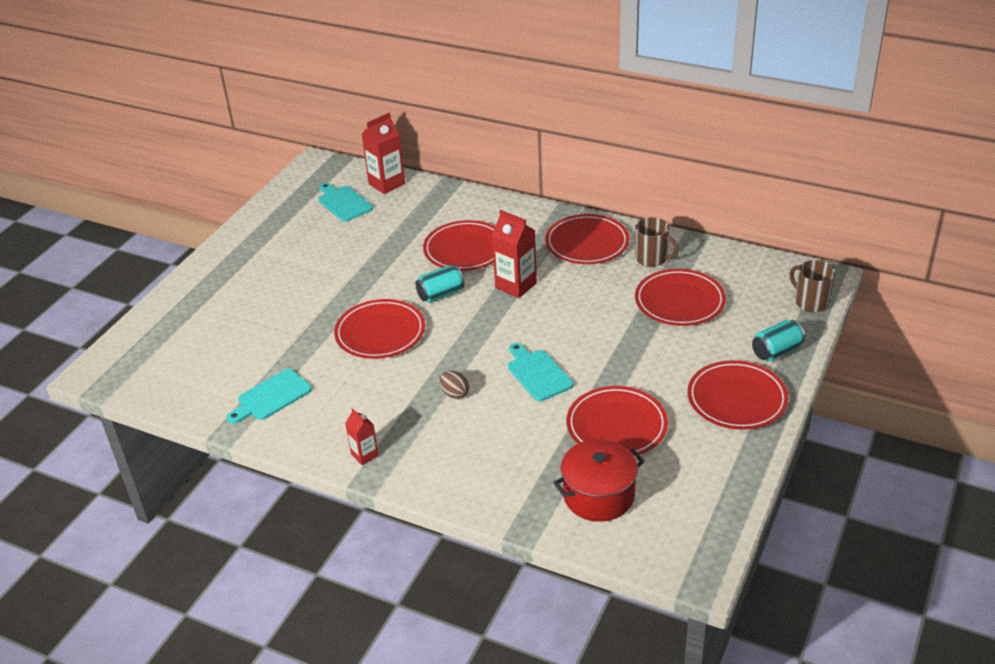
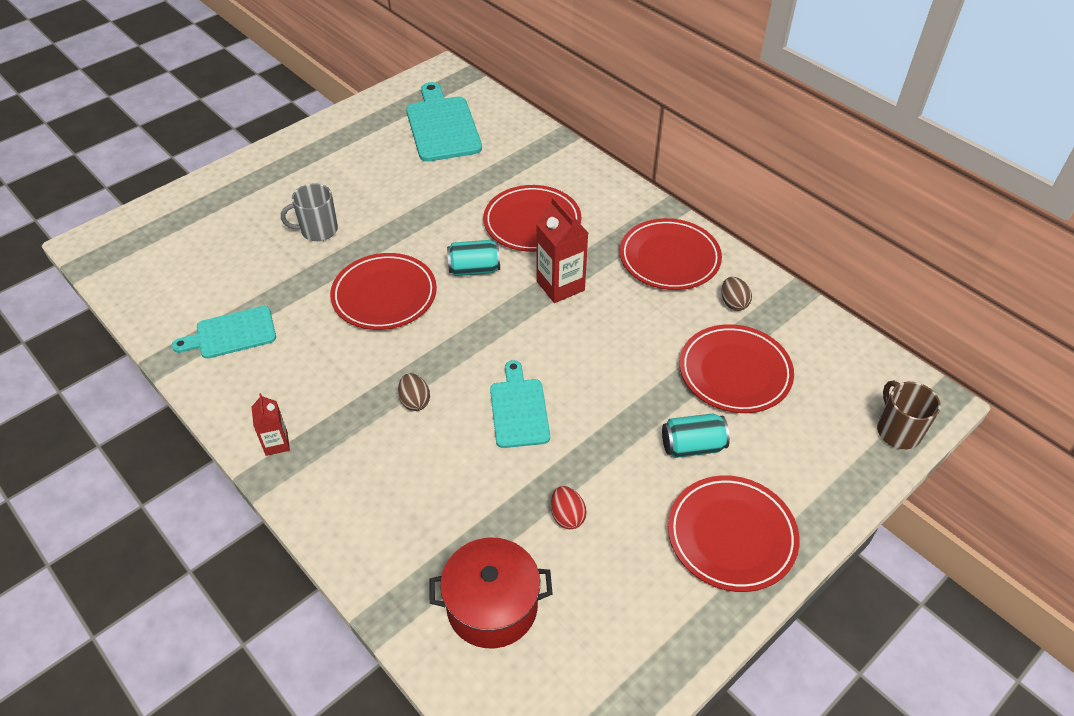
camera: 20 degrees right, 10 degrees up
turquoise cutting board [318,183,373,222] -> turquoise cutting board [406,82,482,162], size x1.54
red carton [361,113,405,194] -> none
red plate [567,386,668,455] -> red egg [551,486,587,529]
brown mug [635,217,679,267] -> brown egg [721,277,752,311]
turquoise can [752,320,805,361] -> turquoise can moved to [662,413,730,458]
none -> grey mug [281,183,338,241]

